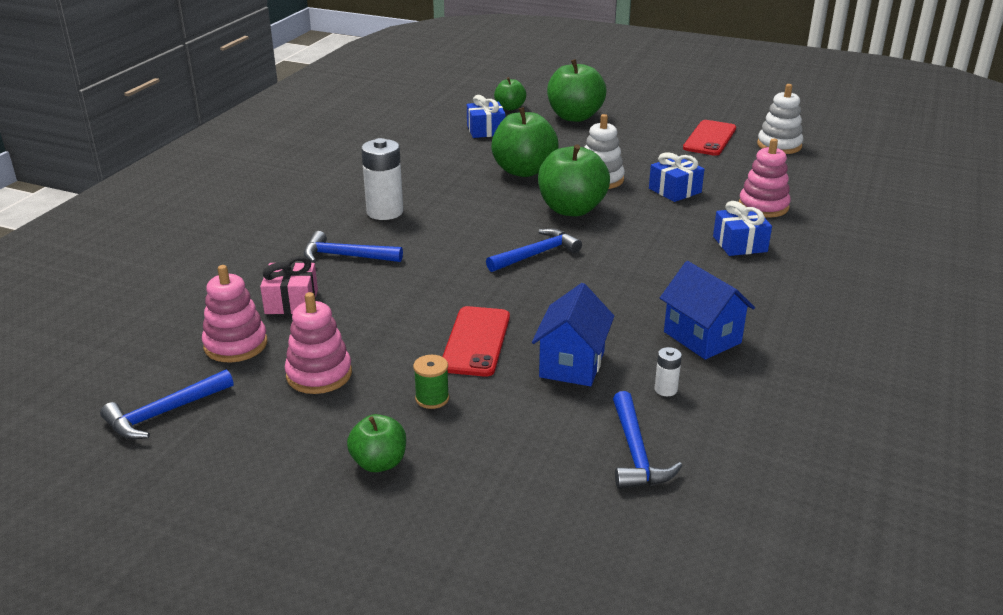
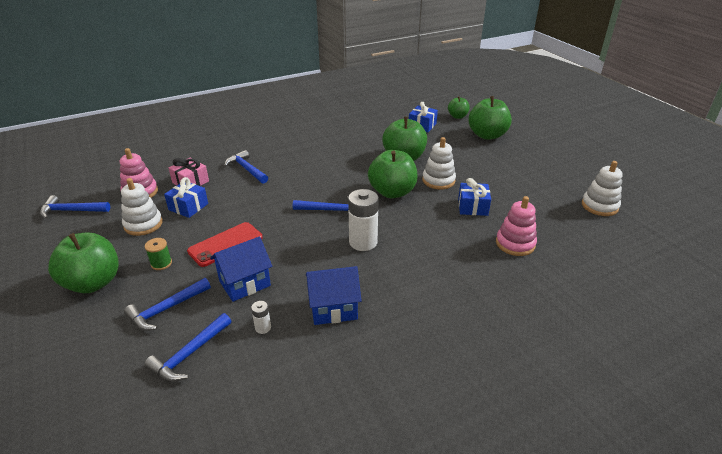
camera: 40 degrees right, 5 degrees up
pink stacking toy [285,292,352,394] -> white stacking toy [121,178,163,236]
green apple [347,414,406,472] -> green apple [48,232,119,293], size x1.80
white battery [361,138,403,220] -> white battery moved to [348,189,379,251]
blue house [660,261,755,360] -> blue house turned 75 degrees clockwise [306,266,362,325]
red phone [683,120,736,156] -> none
blue gift [713,201,772,256] -> blue gift moved to [164,177,208,218]
none -> blue hammer [124,278,211,331]

